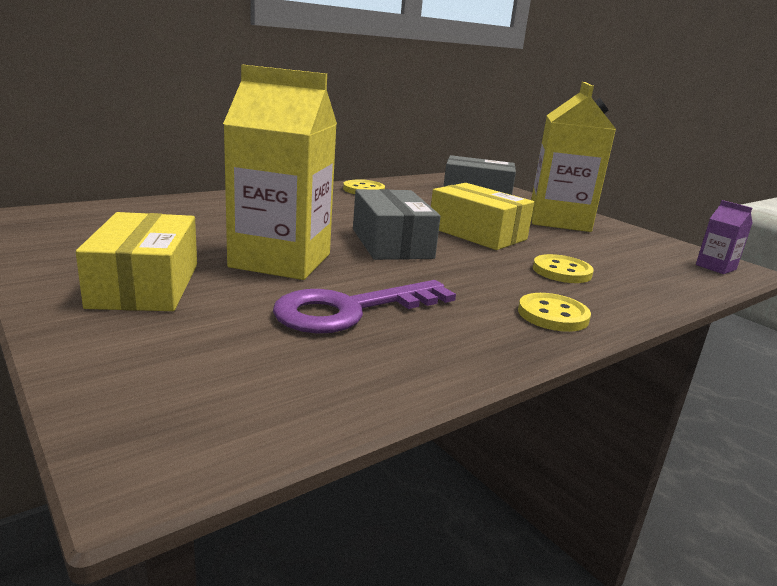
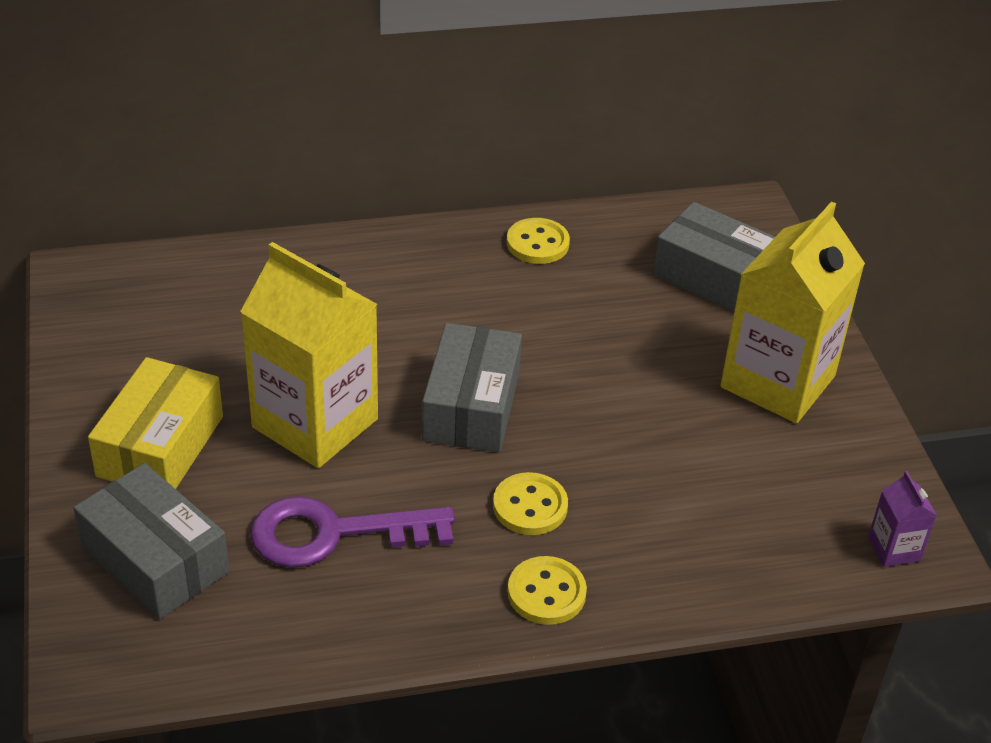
camera: 25 degrees right, 20 degrees up
yellow box [431,183,534,250] -> none
yellow button [533,254,594,283] -> yellow button moved to [493,472,568,535]
none -> grey box [74,463,229,619]

